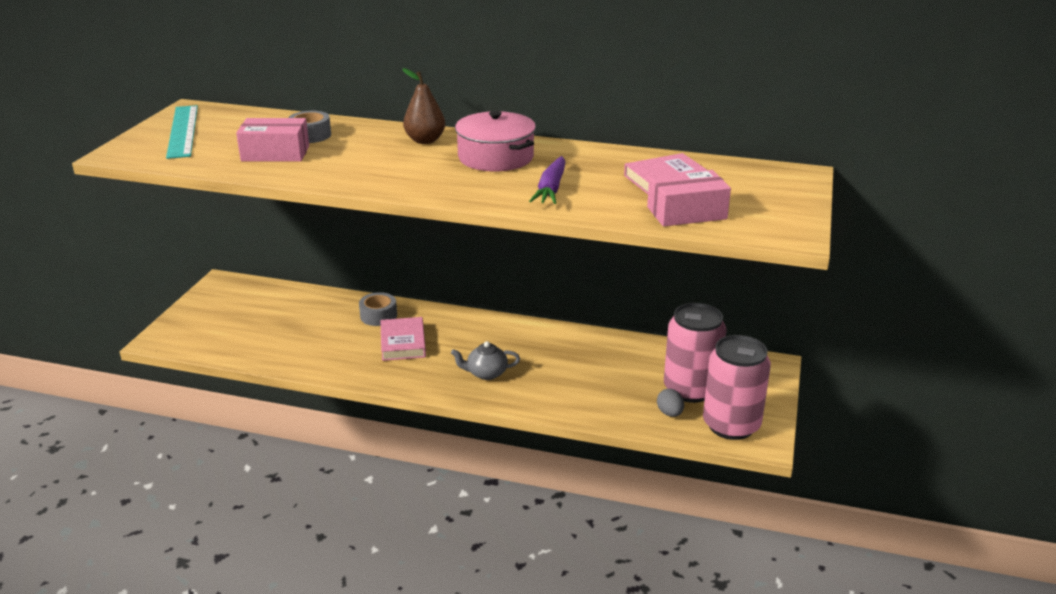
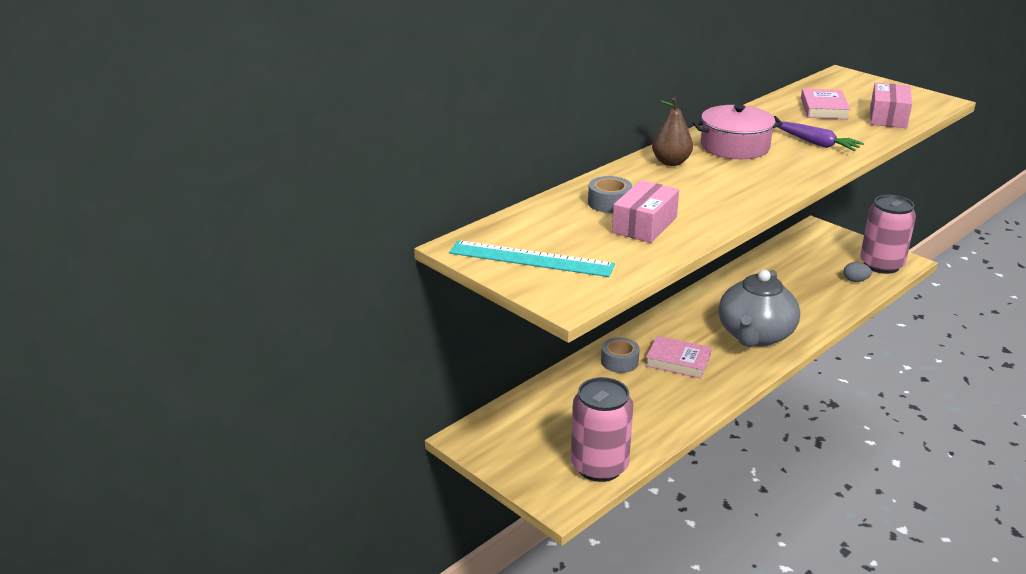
camera: 60 degrees left, 0 degrees up
grey teapot [451,341,520,380] -> grey teapot [719,269,800,347], size x2.16
pink can [664,303,726,403] -> pink can moved to [571,377,633,482]

